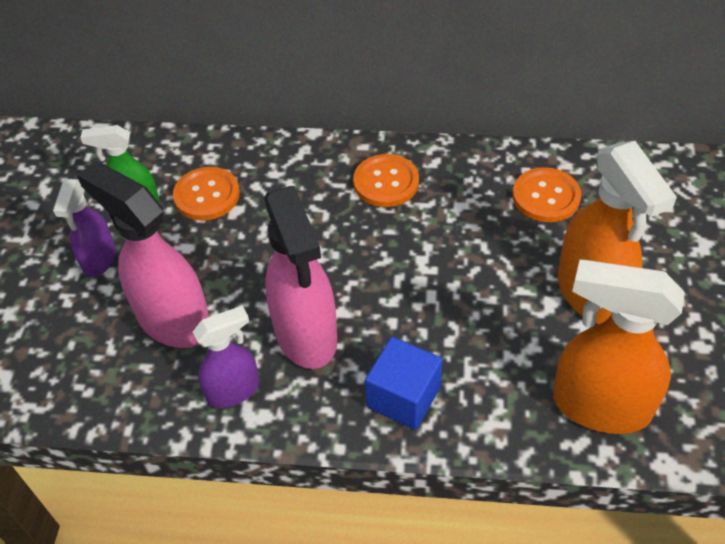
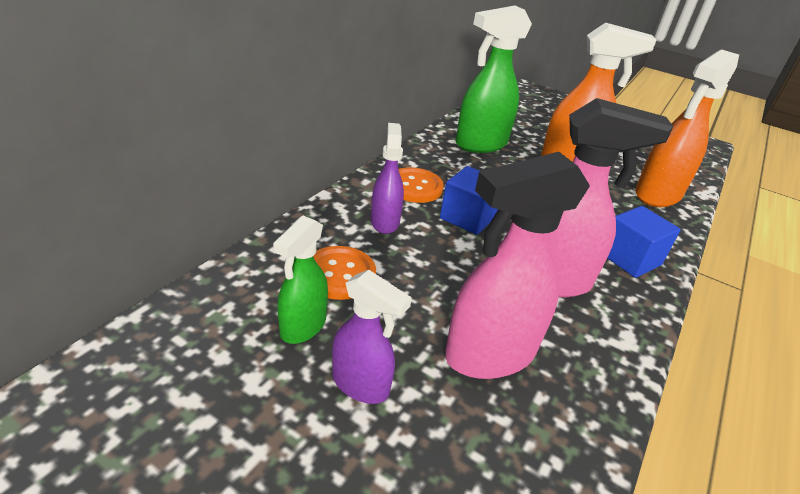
camera: 70 degrees left, 15 degrees down
purple spray bottle [193,306,259,408] -> purple spray bottle moved to [371,123,404,234]
orange button [512,167,581,222] -> green spray bottle [456,6,532,153]
none -> blue cube [440,166,498,235]

